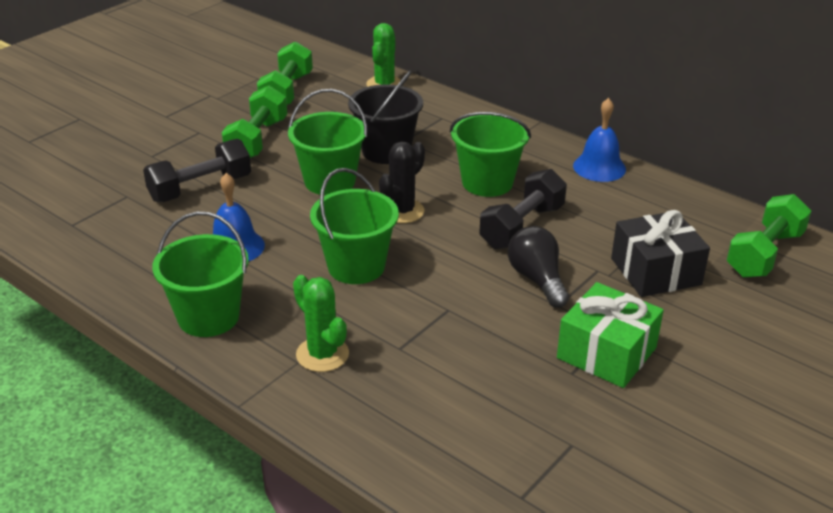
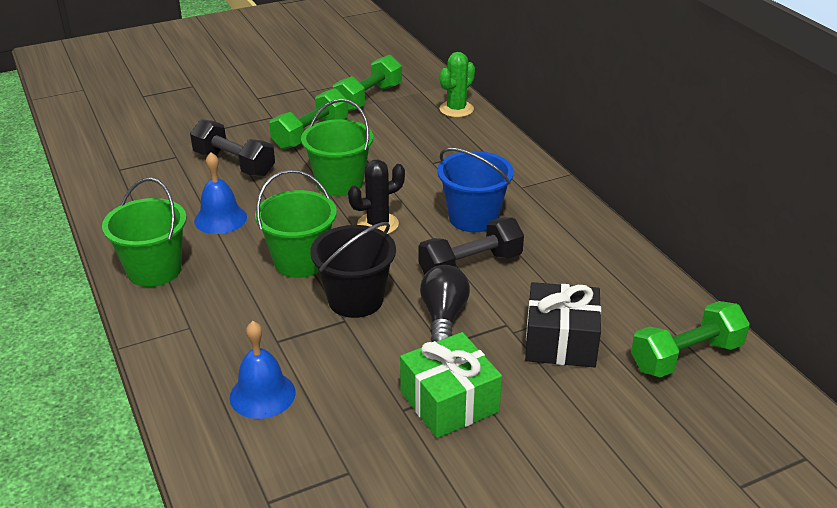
camera: 25 degrees right, 0 degrees up
black dumbbell [143,139,251,202] -> black dumbbell turned 45 degrees clockwise [190,119,275,177]
green cactus [293,275,349,372] -> none
black bucket [348,71,423,164] -> black bucket moved to [310,222,396,318]
green bucket [450,112,531,197] -> blue bucket [437,148,514,232]
blue bell [573,98,626,182] -> blue bell moved to [230,321,296,419]

